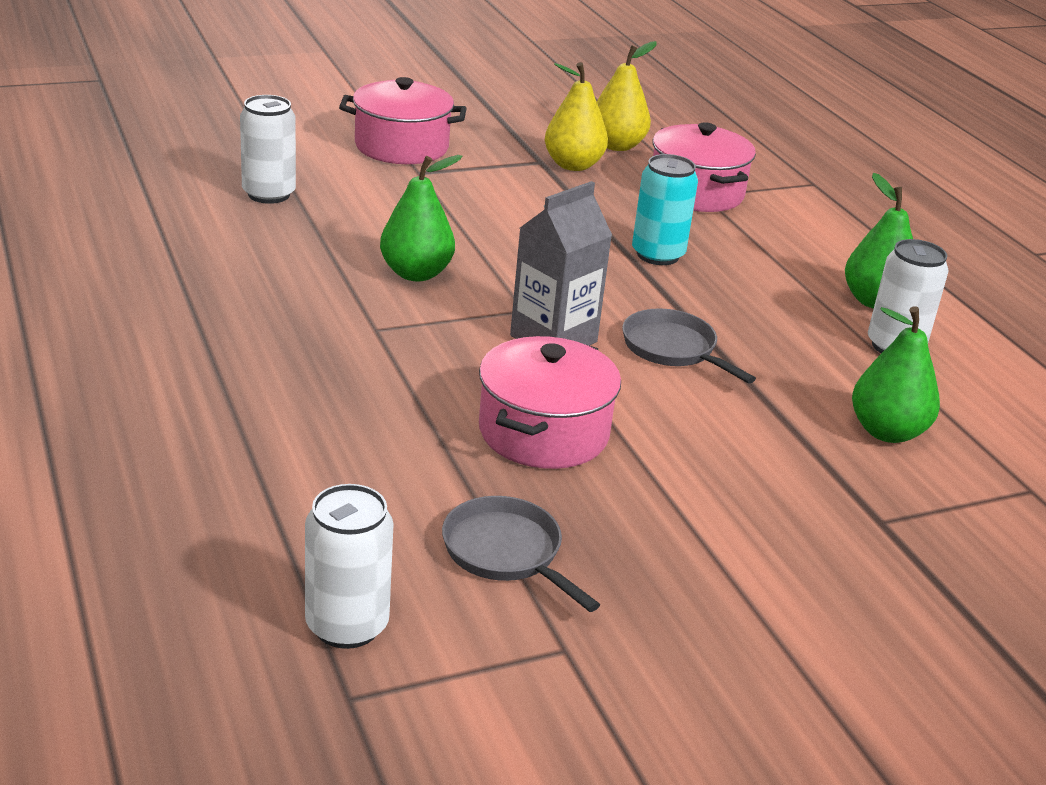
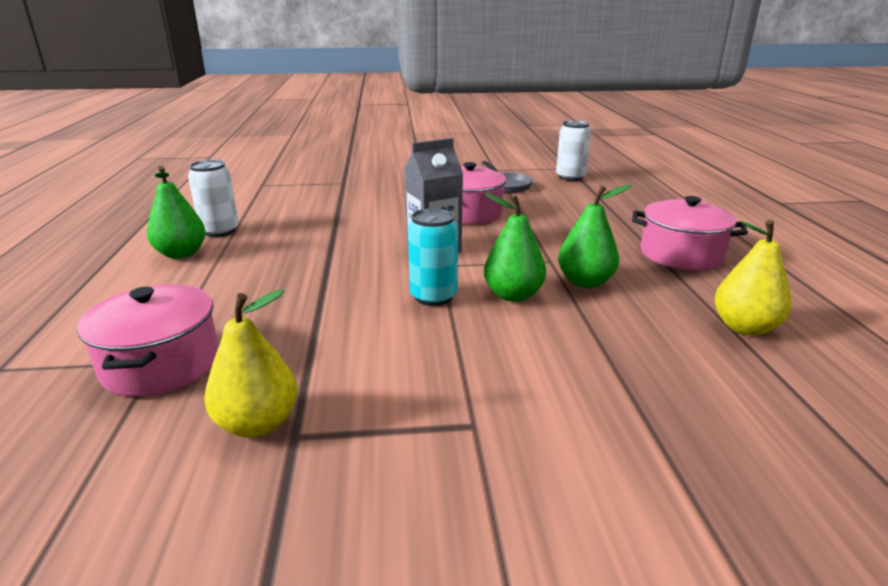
camera: 160 degrees left, 5 degrees down
white can [240,95,296,204] -> none
pink pot [339,77,467,164] -> pink pot moved to [632,196,748,270]
yellow pear [597,41,657,151] -> yellow pear moved to [714,220,792,336]
grey pan [622,308,756,383] -> none
turquoise can [632,154,698,265] -> turquoise can moved to [408,208,458,306]
green pear [852,306,940,443] -> green pear moved to [558,185,631,288]

